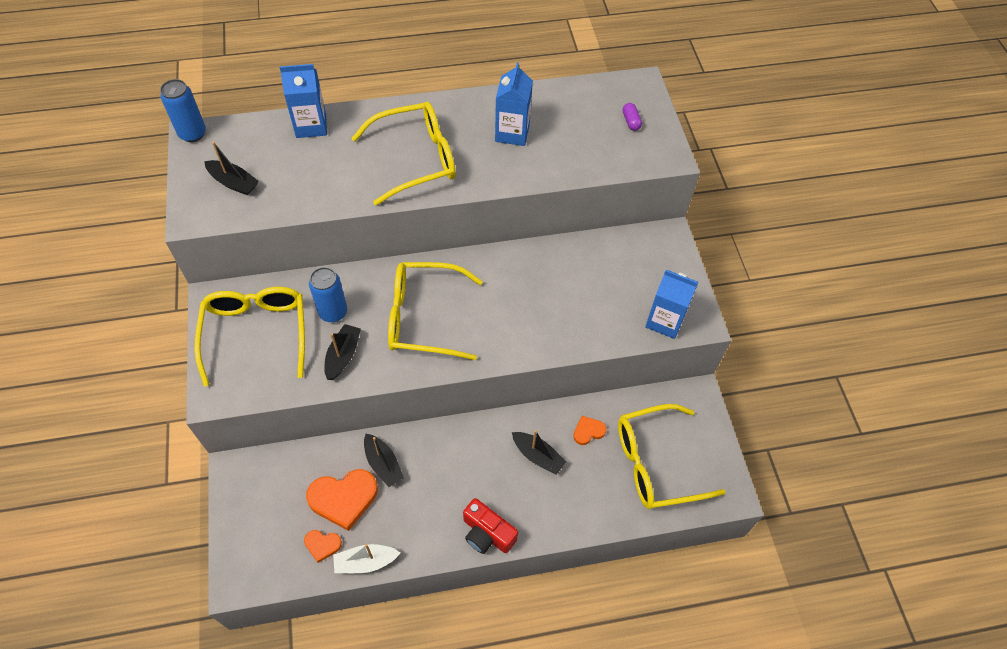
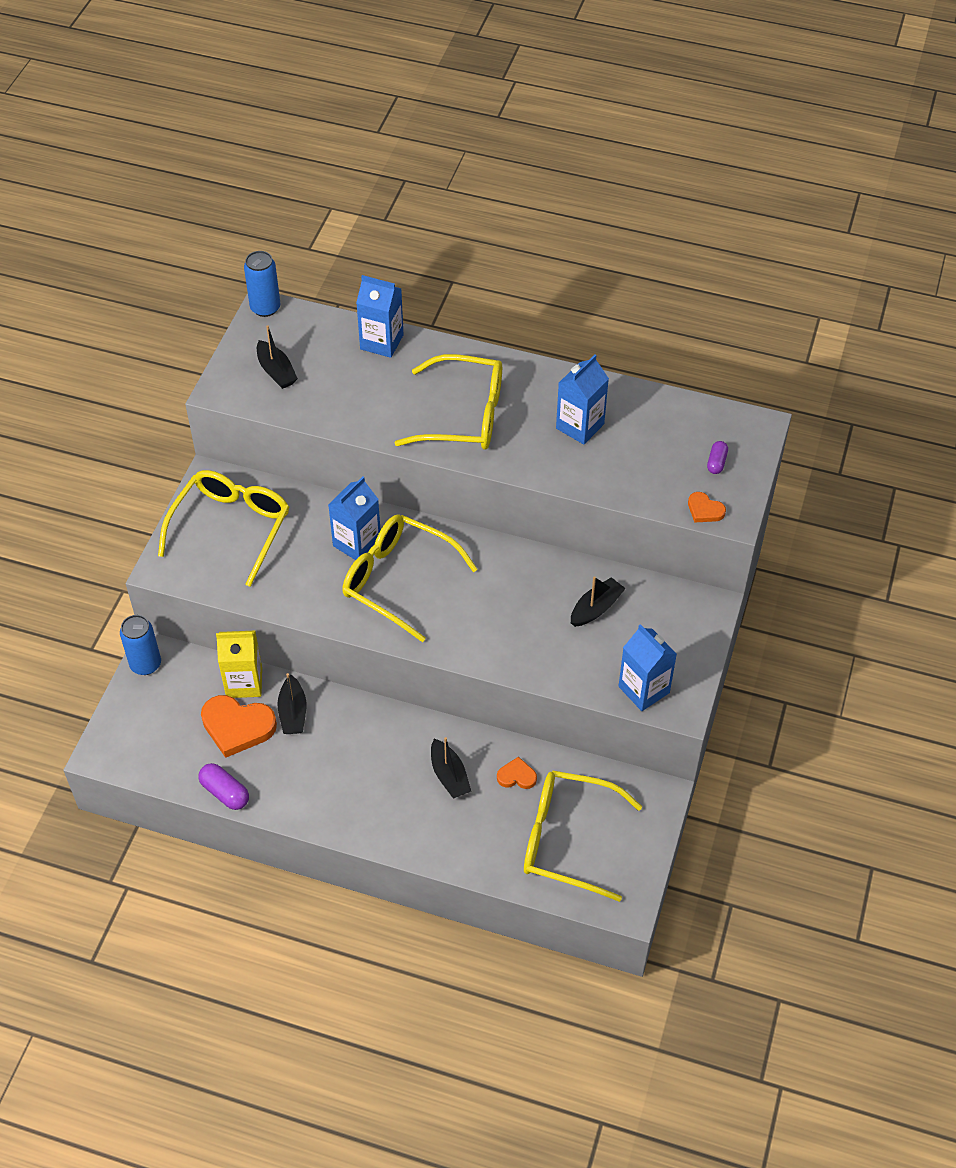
camera: 30 degrees right, 5 degrees down
orange heart [304,530,342,563] -> orange heart moved to [688,492,726,523]
blue can [309,267,347,322] -> blue can moved to [120,615,161,675]
black boat [324,324,361,380] -> black boat moved to [571,576,626,627]
white boat [333,544,400,573] -> purple capsule [199,763,249,810]
red camera [463,498,518,554] -> none
none -> yellow carton [216,630,262,698]
none -> blue carton [328,476,380,560]

